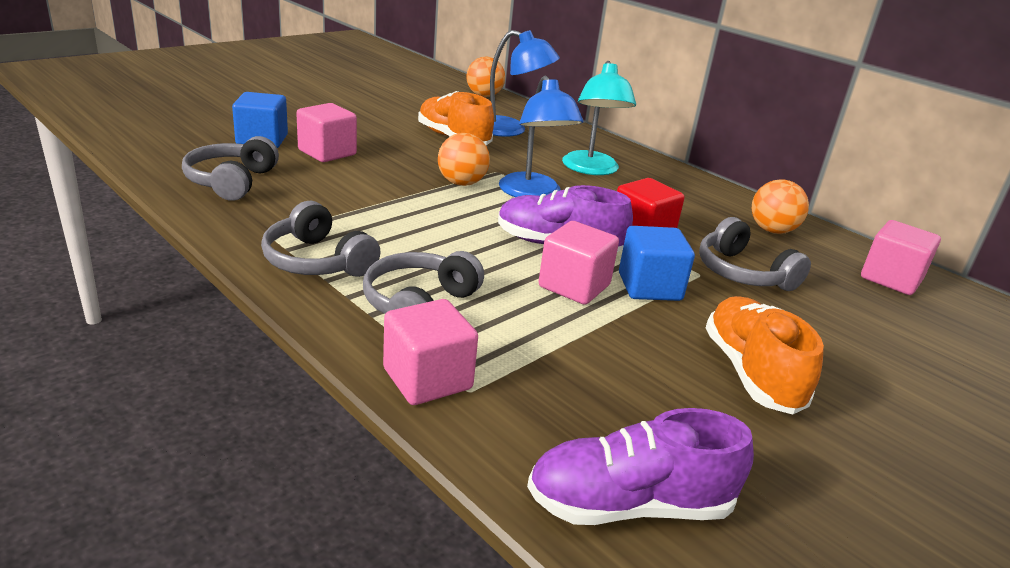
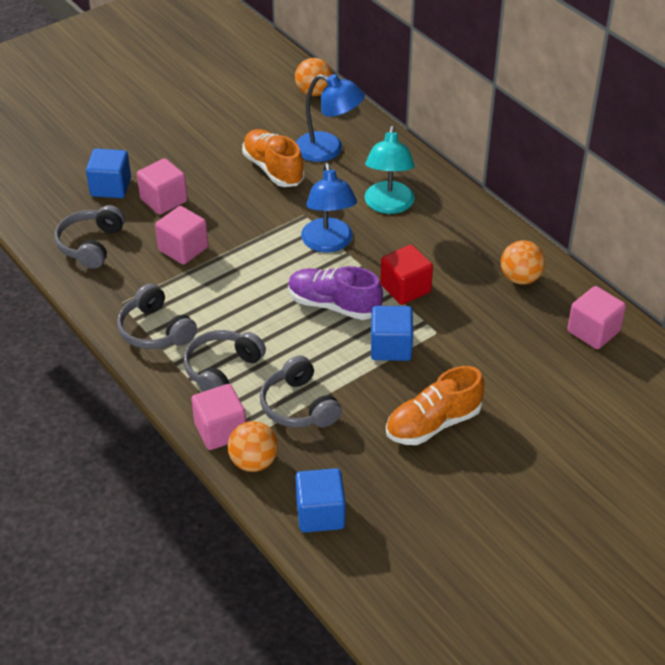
camera: 10 degrees right, 15 degrees up
orange ball [438,133,490,186] -> orange ball moved to [228,421,278,472]
purple shoe [527,408,754,525] -> blue cube [295,468,346,533]
pink cube [539,221,619,305] -> pink cube moved to [155,206,208,265]
grey headphones [699,217,811,291] -> grey headphones moved to [260,356,342,428]
orange shoe [706,296,824,415] -> orange shoe turned 120 degrees counterclockwise [386,366,484,445]

